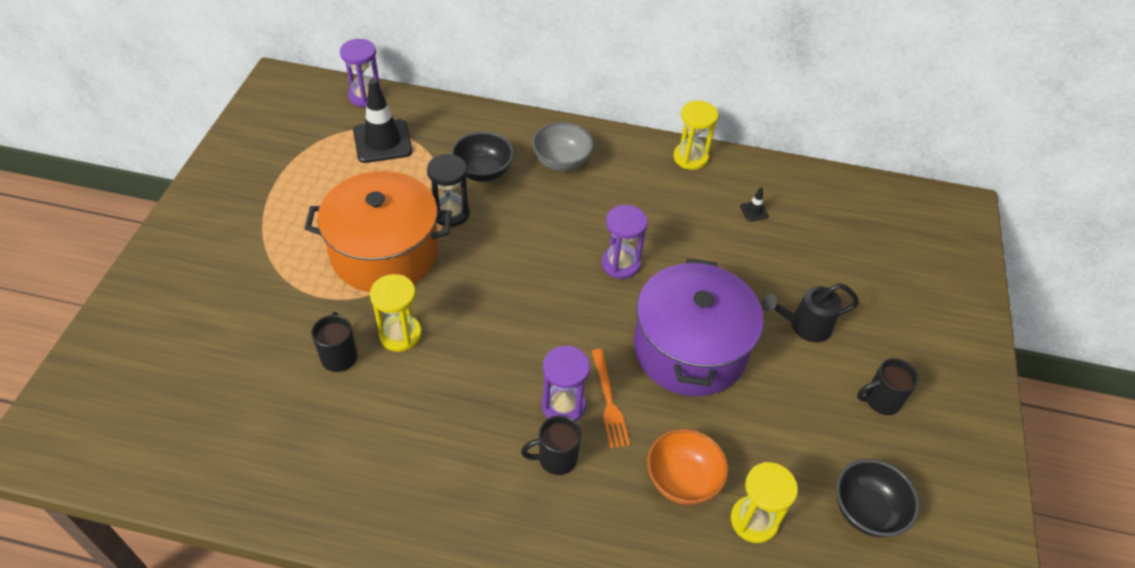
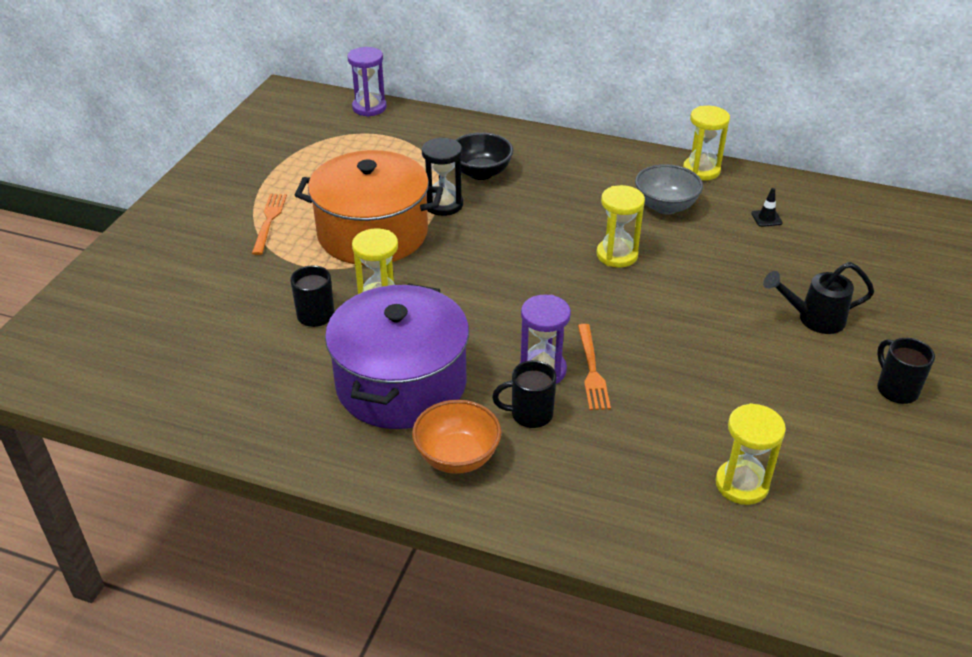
camera: 10 degrees right, 10 degrees down
black traffic cone [353,79,413,163] -> none
grey bowl [532,122,594,171] -> grey bowl moved to [635,164,703,214]
purple hourglass [602,205,648,279] -> yellow hourglass [596,185,645,268]
purple pot [634,258,764,396] -> purple pot moved to [325,283,469,429]
orange bowl [647,429,728,505] -> orange bowl moved to [412,400,502,474]
black bowl [836,459,920,537] -> none
black mug [857,358,919,415] -> black mug turned 75 degrees clockwise [877,338,935,404]
none -> orange fork [252,194,287,255]

